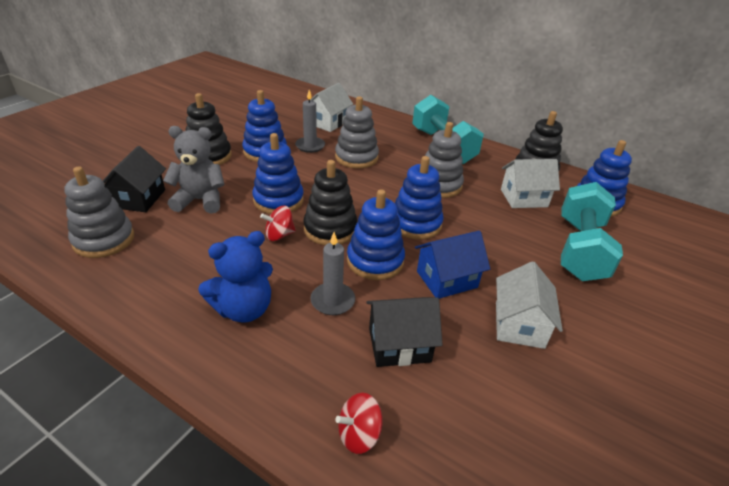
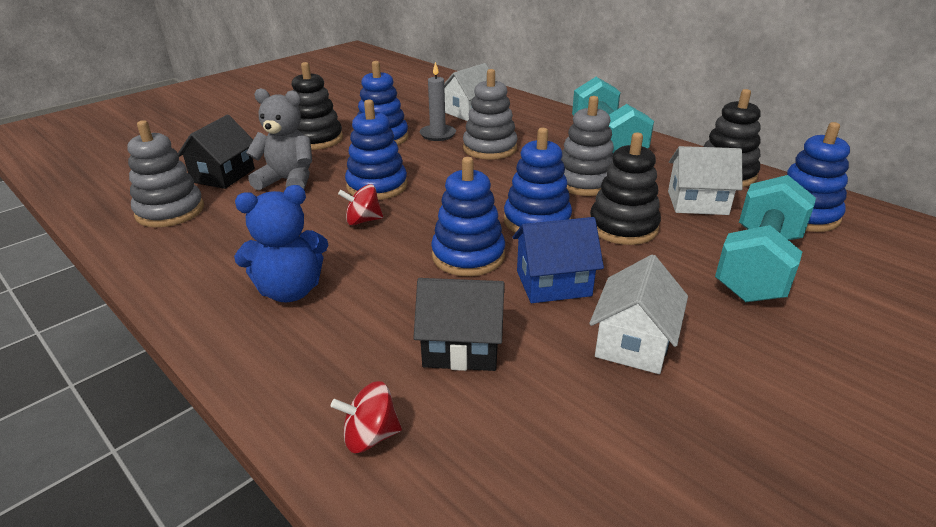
camera: 15 degrees right, 5 degrees down
black stacking toy [303,160,358,245] -> black stacking toy moved to [590,132,661,245]
grey candle [311,232,355,315] -> none

